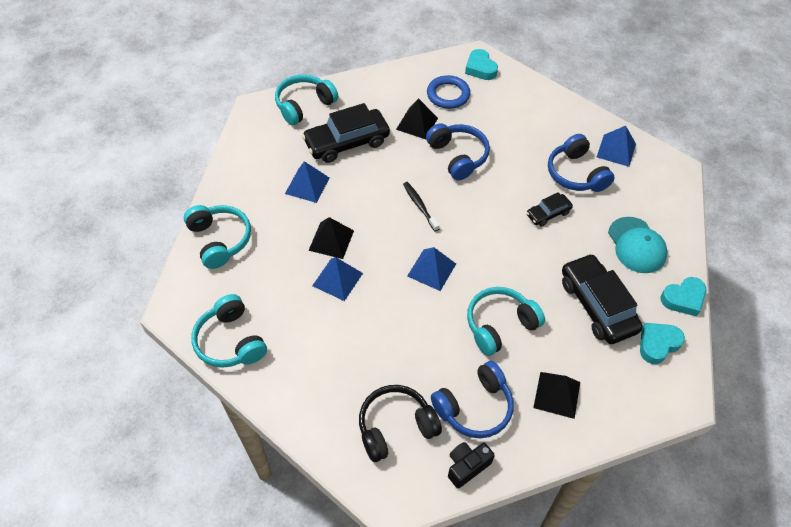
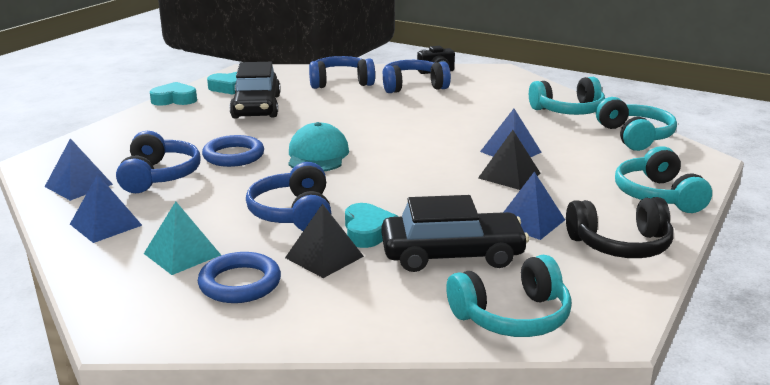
camera: 160 degrees left, 30 degrees down
black headphones [359,385,442,462] -> black headphones moved to [566,197,673,258]
black toothbrush [403,182,440,232] -> none
blue pyramid [407,247,456,291] -> blue pyramid moved to [70,174,142,243]
turquoise heart [465,49,498,80] -> turquoise heart moved to [345,203,399,248]
turquoise headphones [467,287,545,356] -> turquoise headphones moved to [529,77,605,115]
black car [527,192,573,227] -> blue ring [202,135,264,167]
black pyramid [533,372,580,419] -> blue headphones [309,56,375,89]
turquoise cap [608,217,667,273] -> turquoise cap moved to [288,122,349,171]
none -> turquoise pyramid [144,201,221,275]

